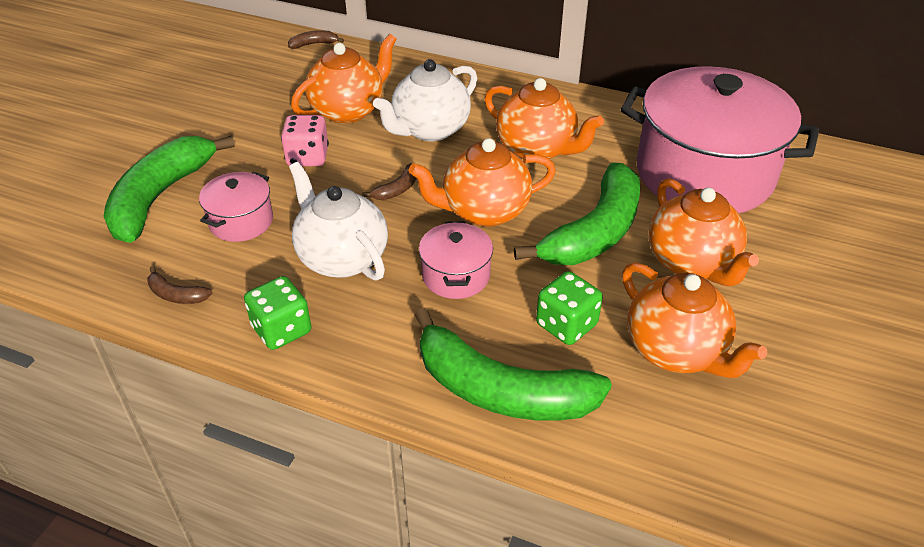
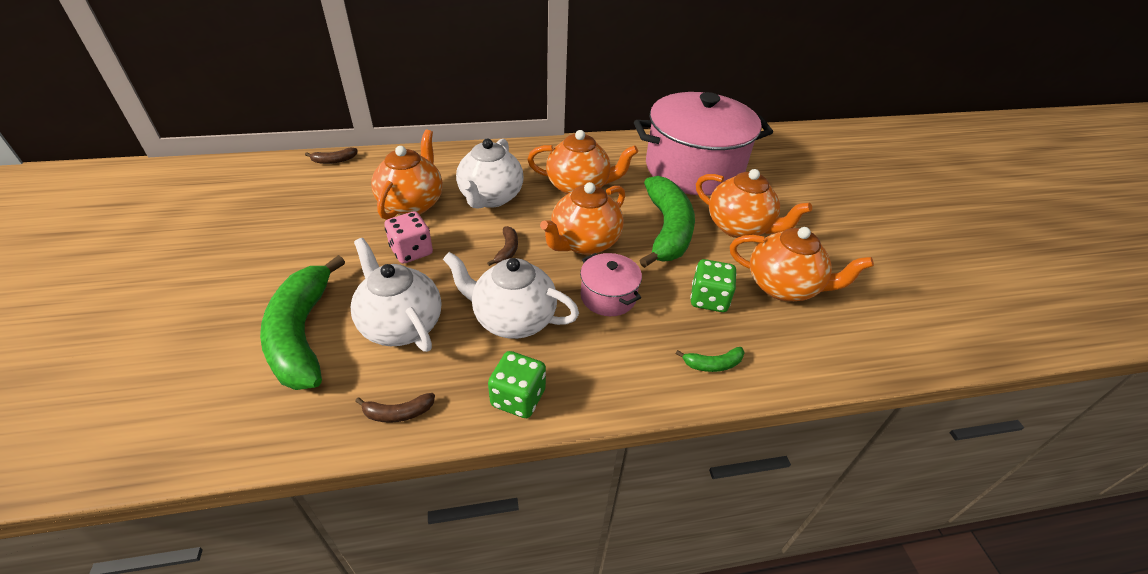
camera: 35 degrees left, 0 degrees up
pink pot [199,172,273,242] -> white teapot [351,238,441,352]
brown banana [288,30,344,49] -> brown banana turned 150 degrees counterclockwise [305,148,358,164]
green banana [415,308,612,421] -> green banana [675,347,744,372], size x0.40

